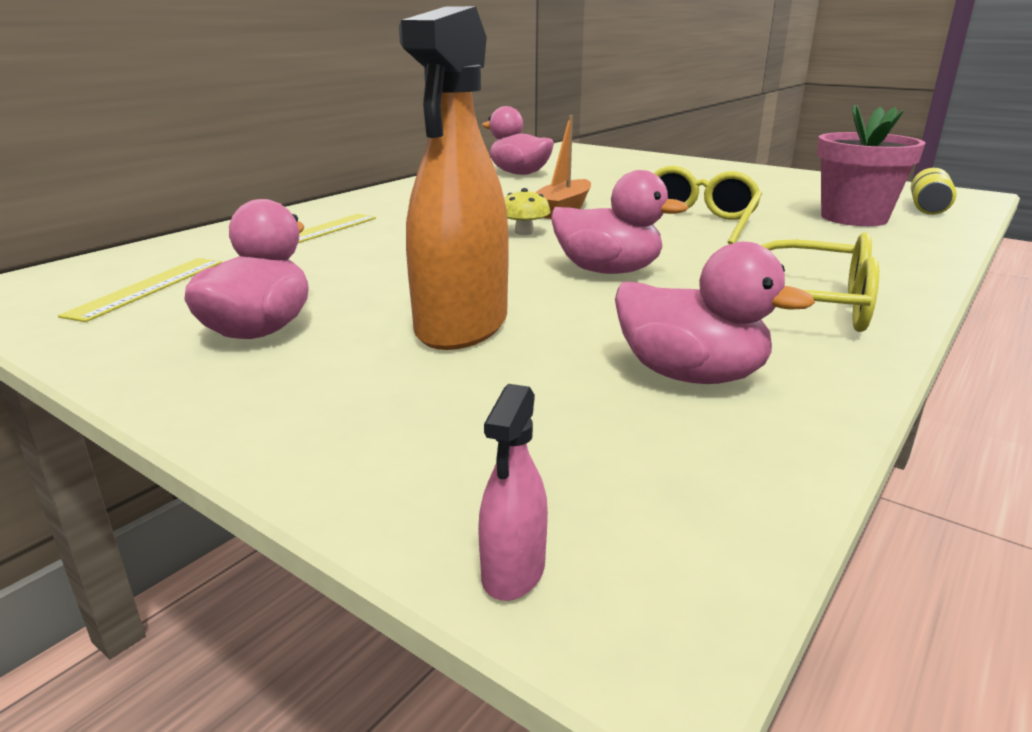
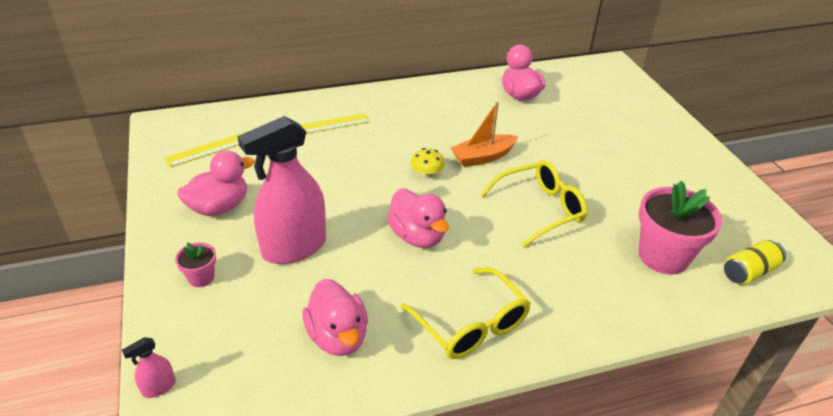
camera: 35 degrees right, 15 degrees up
orange spray bottle [399,6,509,350] -> pink spray bottle [237,116,326,264]
none -> pink flower pot [175,242,216,287]

